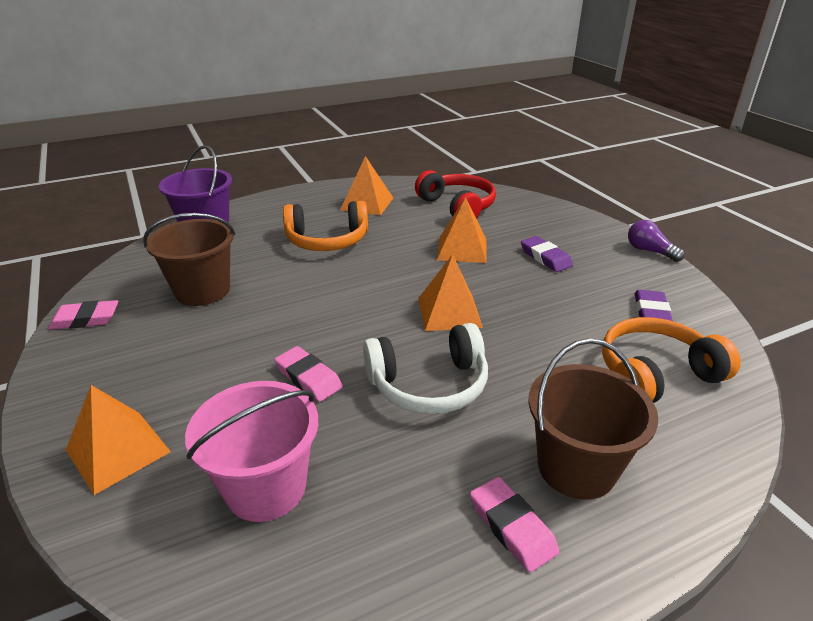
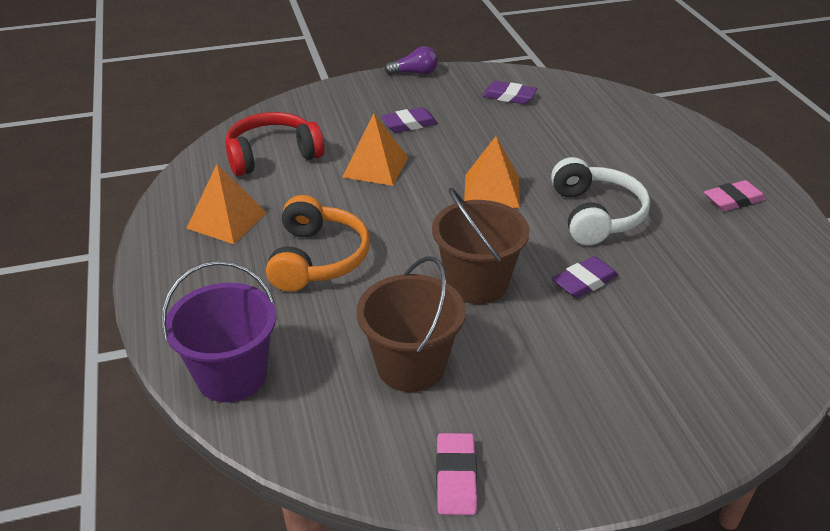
camera: 80 degrees left, 5 degrees up
orange pyramid [66,385,171,495] -> none
pink bucket [185,381,318,522] -> none
pink eraser [274,346,343,402] -> purple eraser [552,256,619,298]
brown bucket [528,338,658,500] -> brown bucket moved to [432,188,530,304]
orange headphones [602,317,741,403] -> none
purple light bulb [628,220,685,262] -> purple light bulb turned 150 degrees counterclockwise [384,46,438,75]

